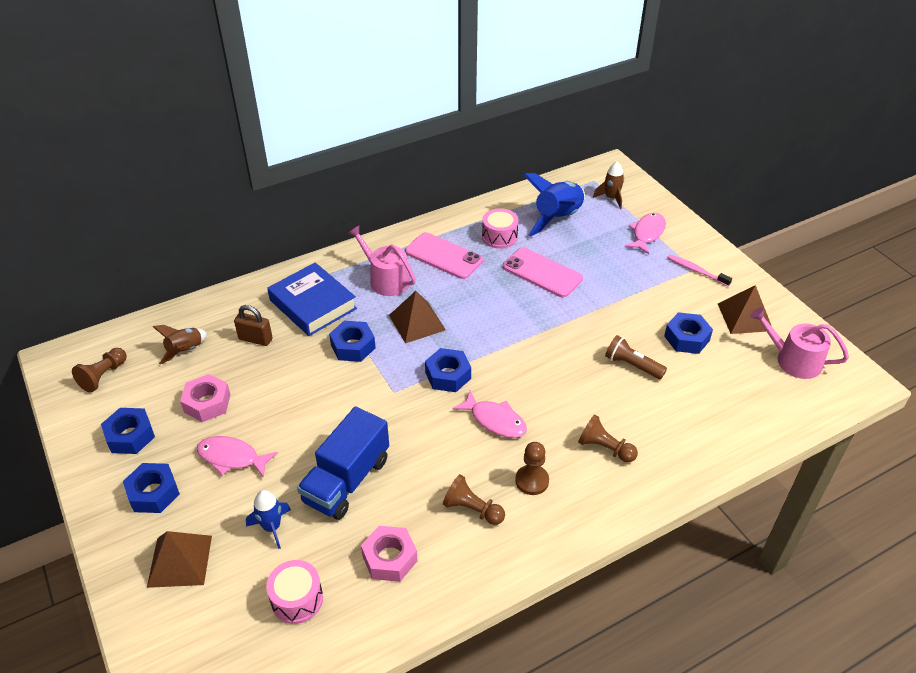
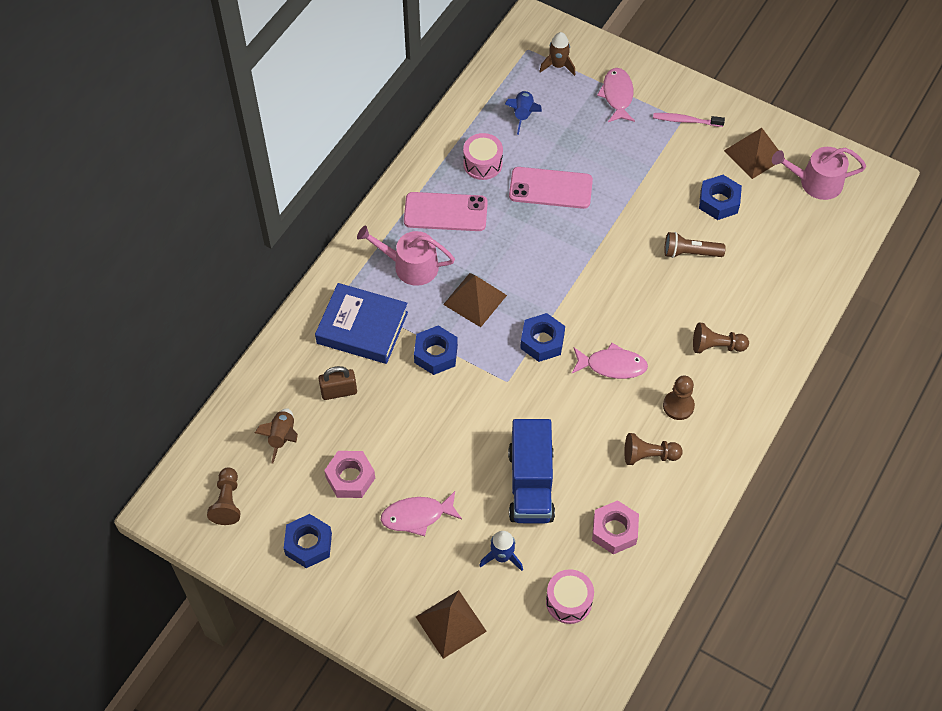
camera: 30 degrees left, 15 degrees up
blue nut [123,463,180,513] -> none
blue rocket [523,173,585,237] -> blue rocket [505,91,542,135], size x0.55

